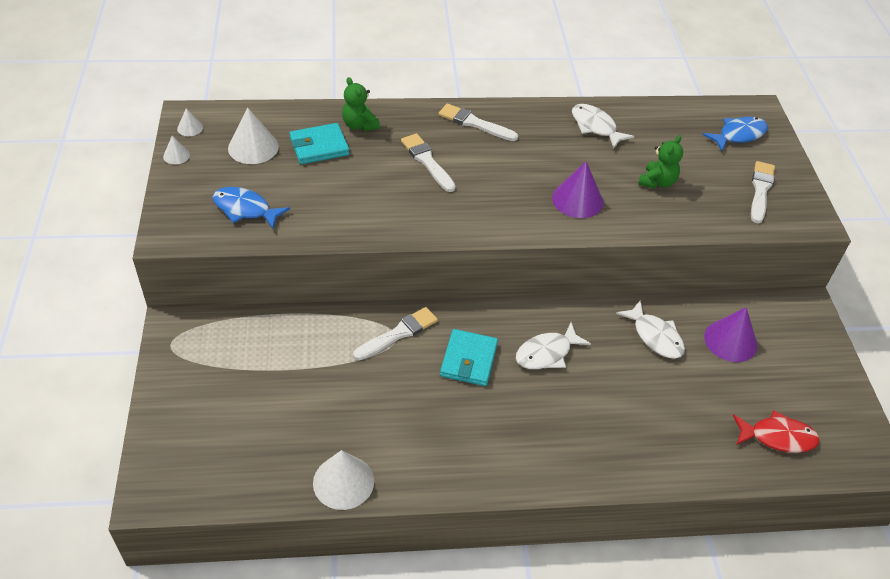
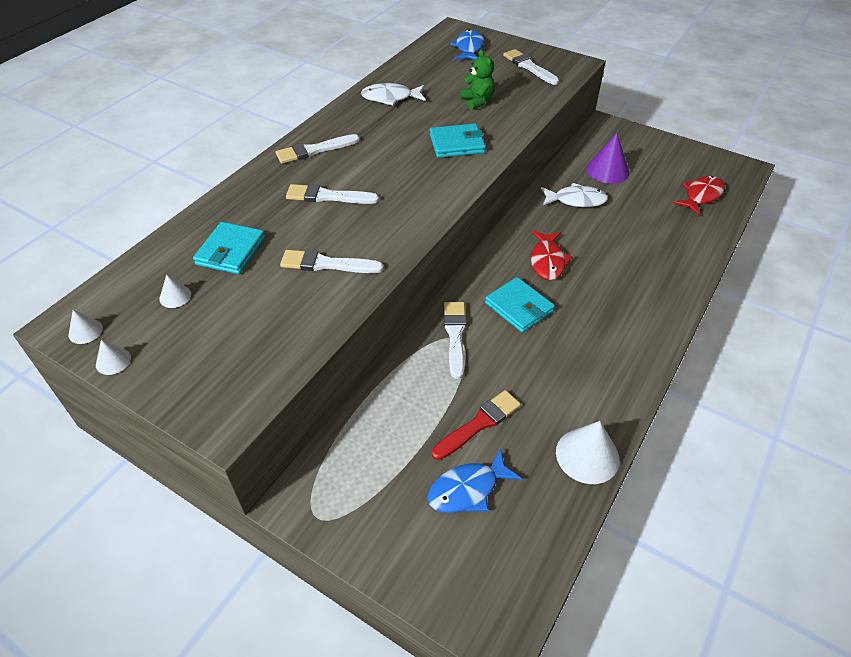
camera: 50 degrees left, 0 degrees up
blue fish [213,187,290,229] -> blue fish moved to [427,449,522,513]
white cone [228,108,279,164] -> white cone [159,274,191,308], size x0.51
green teddy bear [342,77,380,131] -> none
white fish [516,322,591,369] -> red fish [531,230,573,280]
purple cone [552,161,603,218] -> turquoise wallet [430,124,486,158]
none -> white brush [280,250,384,273]
none -> red brush [432,390,521,460]

